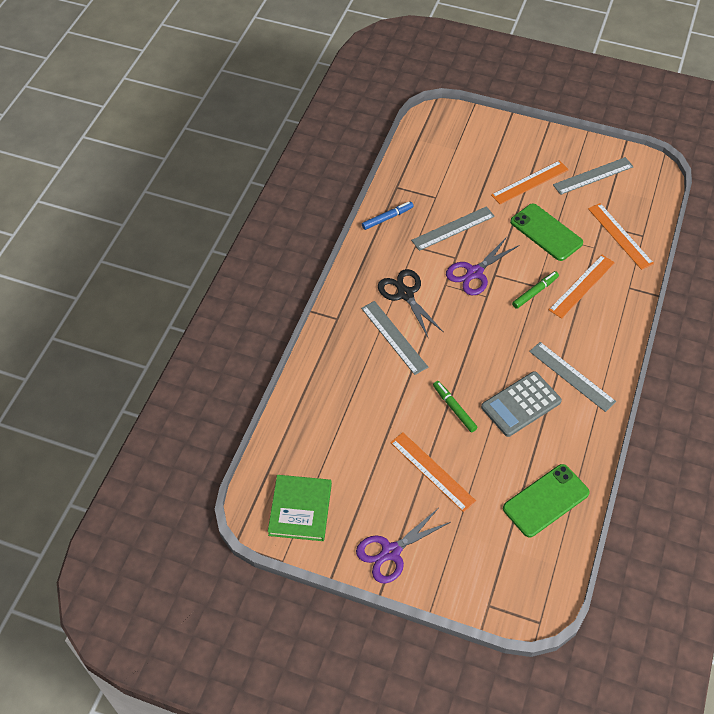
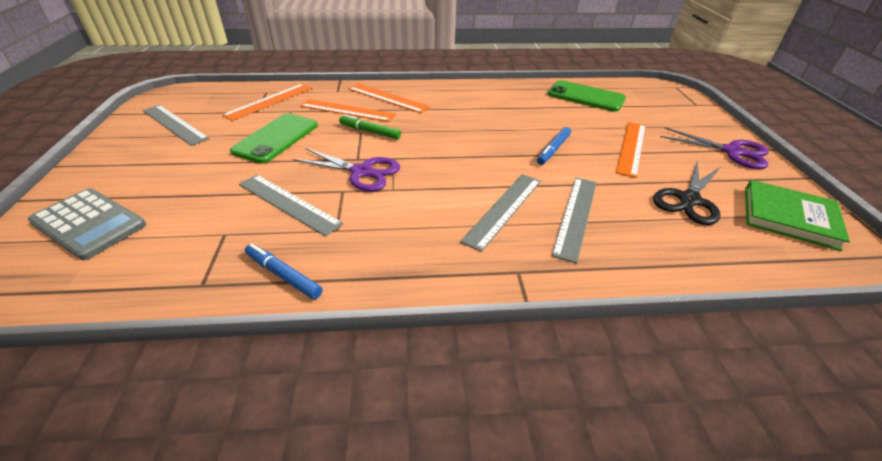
camera: 115 degrees left, 15 degrees down
green book [268,475,332,541] -> green book turned 45 degrees clockwise [745,180,850,251]
black scissors [378,269,443,339] -> black scissors moved to [653,161,720,225]
green marker [433,381,478,432] -> blue marker [537,127,571,165]
grey calculator [481,371,562,437] -> grey calculator moved to [28,188,146,260]
orange ruler [491,160,569,204] -> orange ruler moved to [348,83,430,113]
grey ruler [529,342,616,412] -> grey ruler moved to [551,178,597,263]

